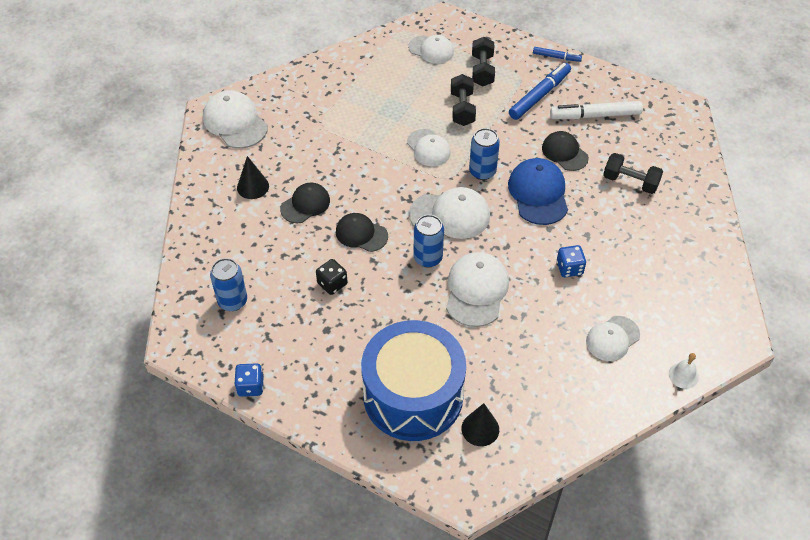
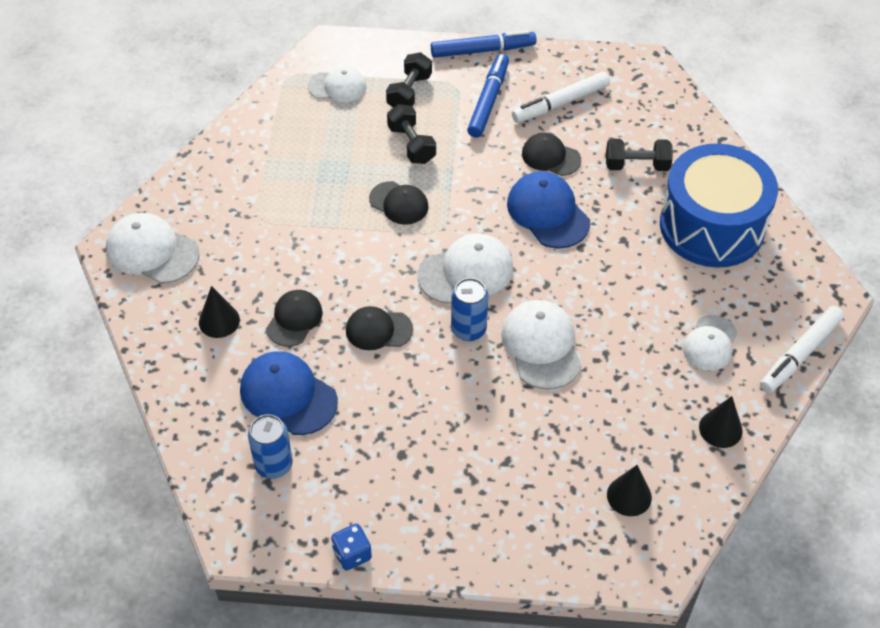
camera: 25 degrees left, 0 degrees up
black dice [316,259,348,295] -> none
blue drum [361,320,466,441] -> blue drum moved to [660,143,778,268]
white cap [407,129,451,166] -> black cap [369,181,429,225]
blue can [469,128,500,180] -> none
black dumbbell [472,37,495,86] -> black dumbbell turned 45 degrees clockwise [386,52,432,108]
blue marker [533,47,582,62] -> blue marker [431,30,537,58], size x1.79
blue dice [556,245,586,277] -> none
white bell [669,353,699,389] -> white marker [760,306,844,393]
none -> blue cap [240,351,338,435]
none -> black cone [699,396,743,448]

